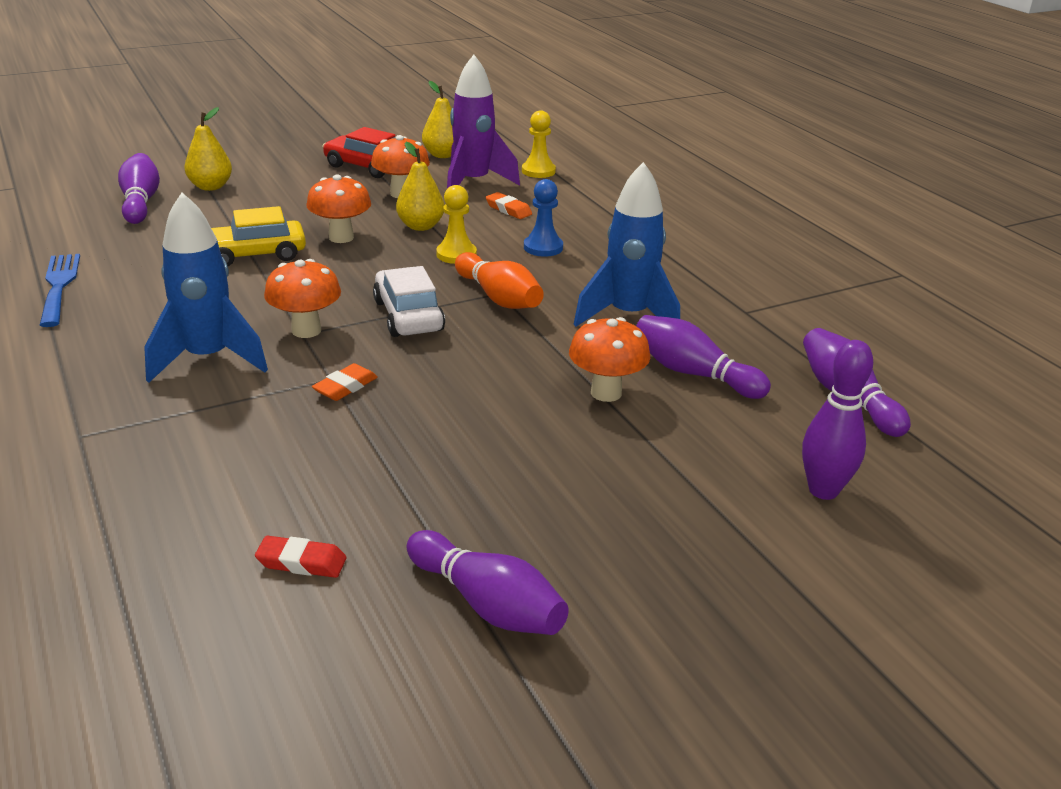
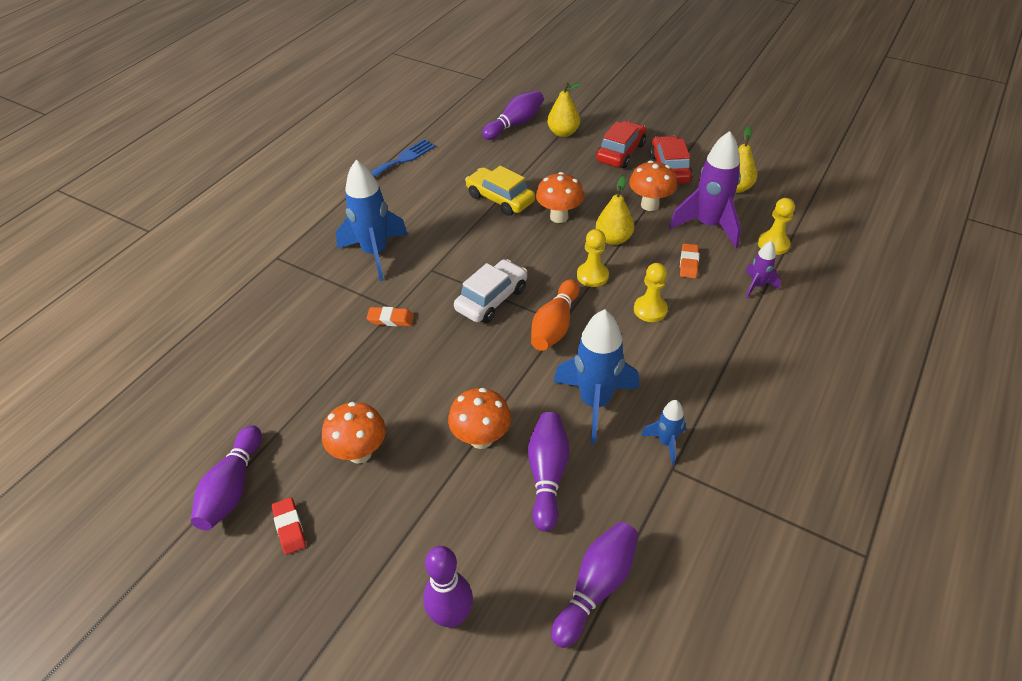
camera: 60 degrees right, 15 degrees up
red eraser [255,536,347,578] -> red eraser moved to [272,497,306,555]
orange mushroom [264,259,341,338] -> orange mushroom moved to [322,402,386,464]
blue pawn [524,179,563,257] -> yellow pawn [634,263,668,322]
none -> red car [596,121,647,168]
none -> blue rocket [641,400,686,465]
none -> purple rocket [745,241,781,298]

